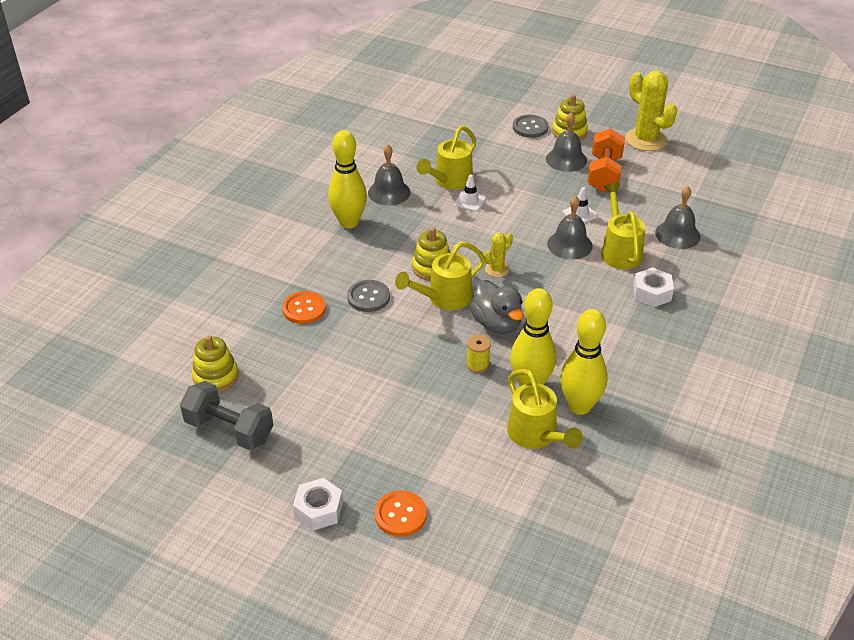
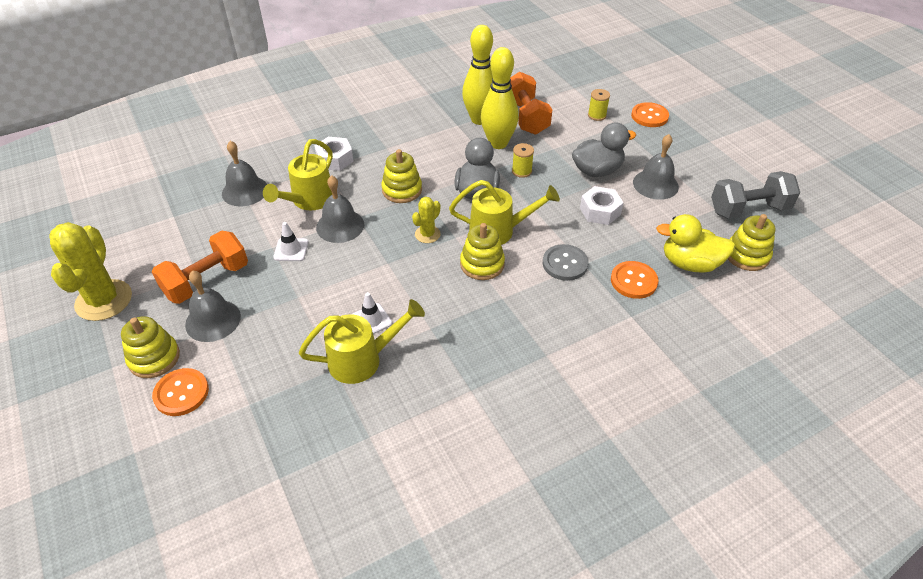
camera: 145 degrees left, 5 degrees up
grey dumbbell [180,381,273,450] -> grey dumbbell turned 75 degrees counterclockwise [711,171,800,219]
white nut [293,478,343,531] -> white nut moved to [580,186,624,225]
yellow bowling pin [328,130,367,228] -> none
grey bell [368,144,410,206] -> grey bell moved to [633,134,679,200]
yellow cactus [484,233,513,277] -> yellow cactus turned 45 degrees counterclockwise [412,197,441,243]
yellow watering can [507,369,583,449] -> orange dumbbell [510,72,552,135]
grey button [513,115,548,138] -> orange button [152,368,209,416]
none -> yellow stacking toy [381,149,422,203]
none -> grey duck [572,122,636,177]
none -> yellow spool [588,89,610,121]
none -> yellow duck [656,214,735,273]

